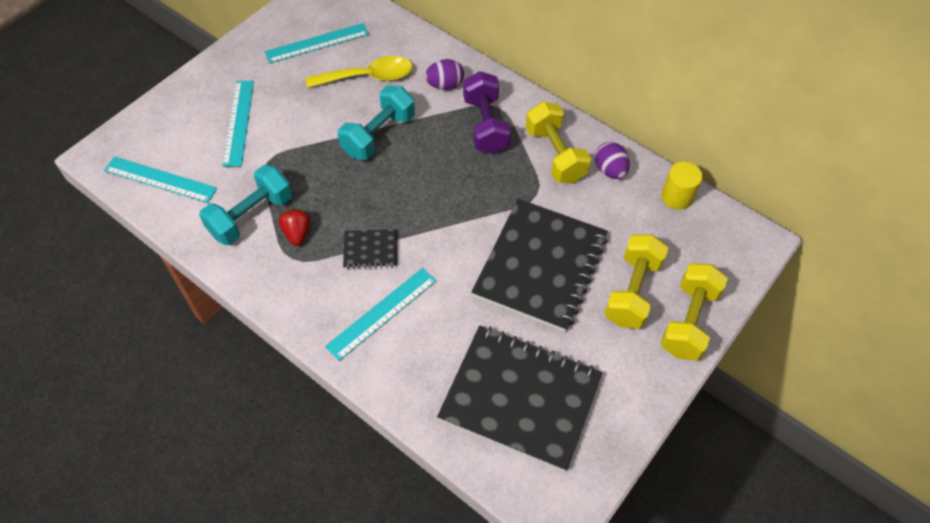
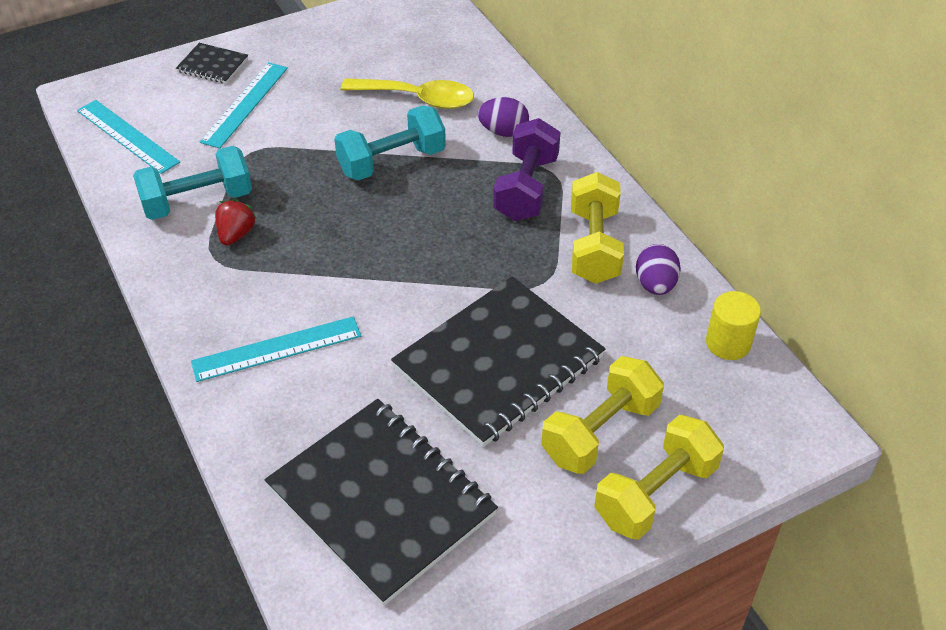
camera: 25 degrees right, 10 degrees down
turquoise ruler [265,23,369,63] -> none
black notebook [343,229,397,269] -> black notebook moved to [176,43,248,84]

